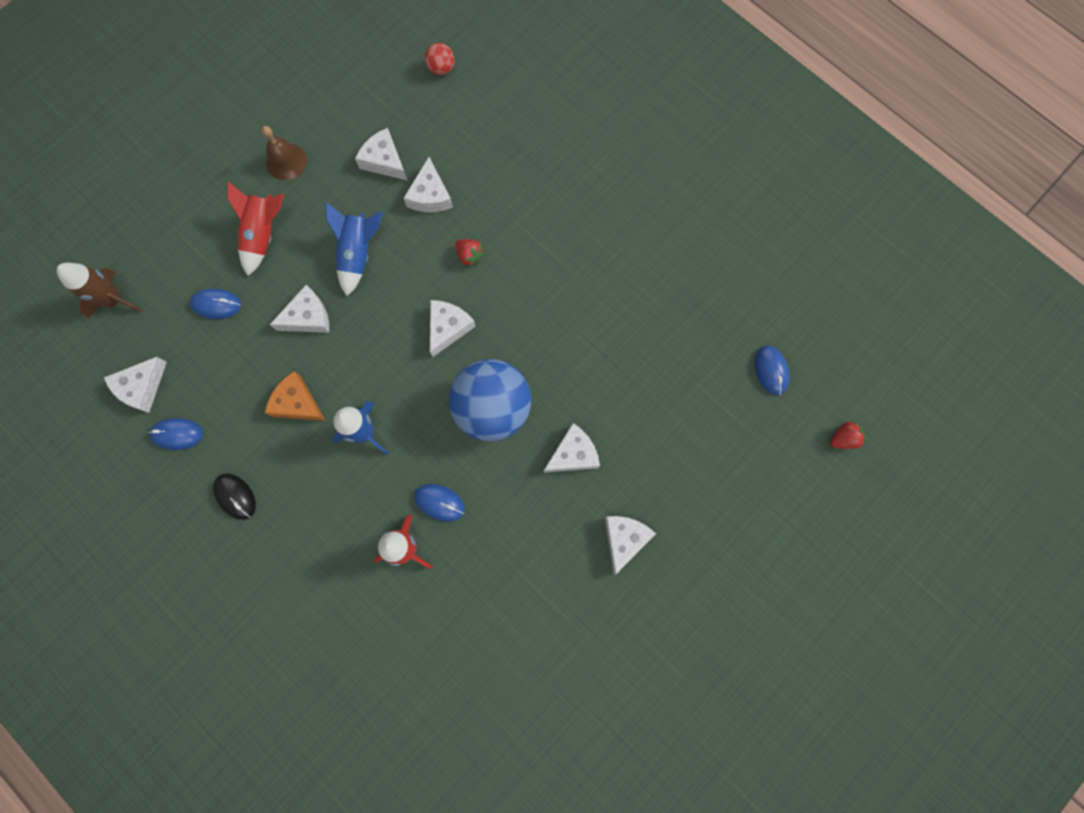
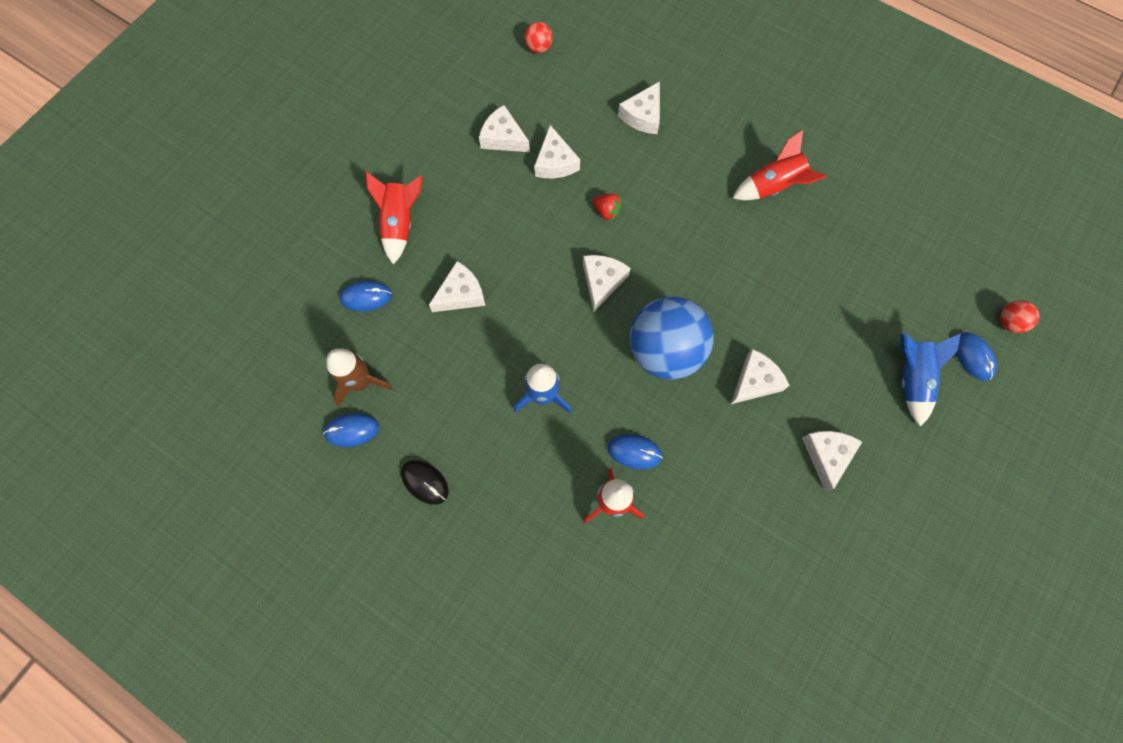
camera: 10 degrees left, 5 degrees down
brown rocket [57,263,142,319] -> brown rocket moved to [326,349,393,406]
white cheese [104,357,167,413] -> white cheese moved to [618,81,660,134]
brown bell [262,126,307,180] -> none
orange cheese [265,371,326,421] -> none
blue rocket [326,202,382,296] -> blue rocket moved to [900,333,961,426]
blue mouse [755,346,789,395] -> blue mouse moved to [956,332,997,381]
red strawberry [830,421,866,449] -> red ball [1000,301,1040,333]
none -> red rocket [733,130,827,200]

